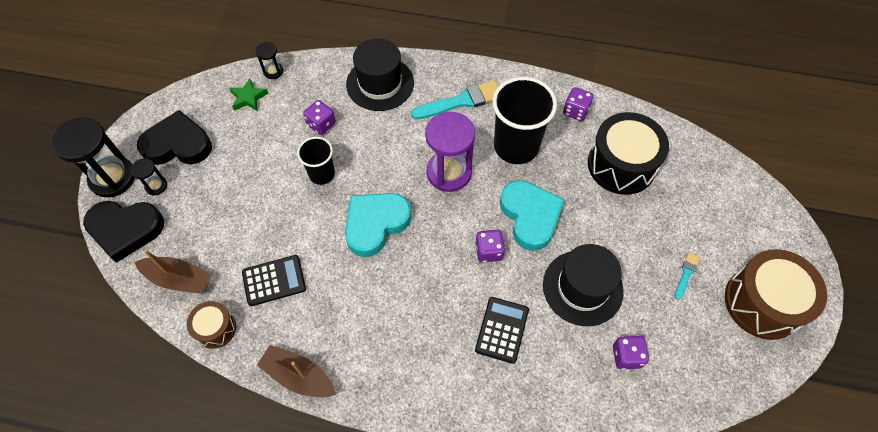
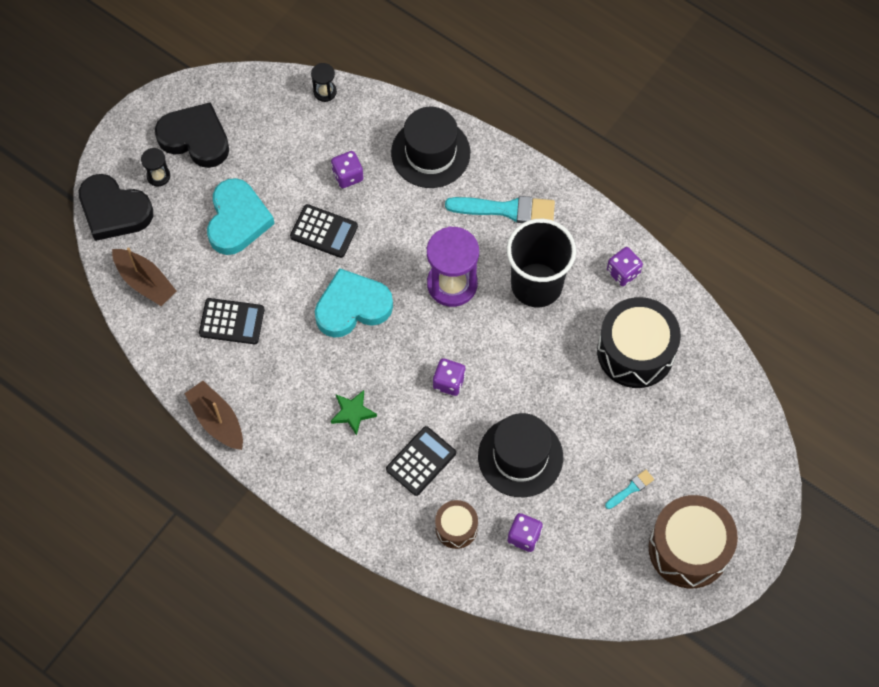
camera: 25 degrees right, 5 degrees up
black hourglass [51,117,135,197] -> none
brown drum [187,301,236,349] -> brown drum moved to [435,500,478,549]
green star [229,78,268,111] -> green star moved to [331,390,377,436]
black cup [297,137,335,185] -> black calculator [290,204,358,258]
turquoise heart [500,180,565,251] -> turquoise heart moved to [207,178,275,255]

